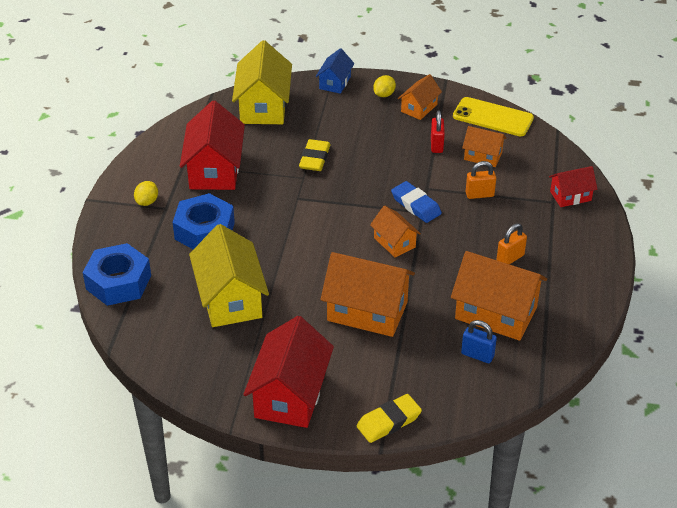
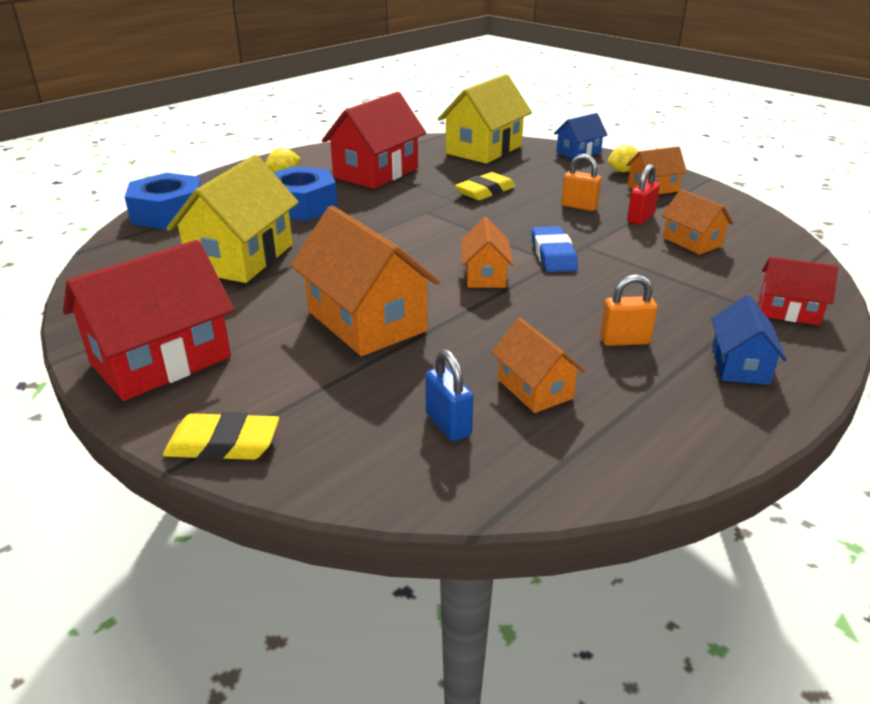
camera: 35 degrees right, 10 degrees down
orange house [451,251,547,341] -> orange house [492,318,585,413], size x0.54
yellow phone [453,97,534,136] -> none
orange padlock [466,161,496,199] -> orange padlock moved to [561,154,602,211]
none -> blue house [711,295,787,385]

